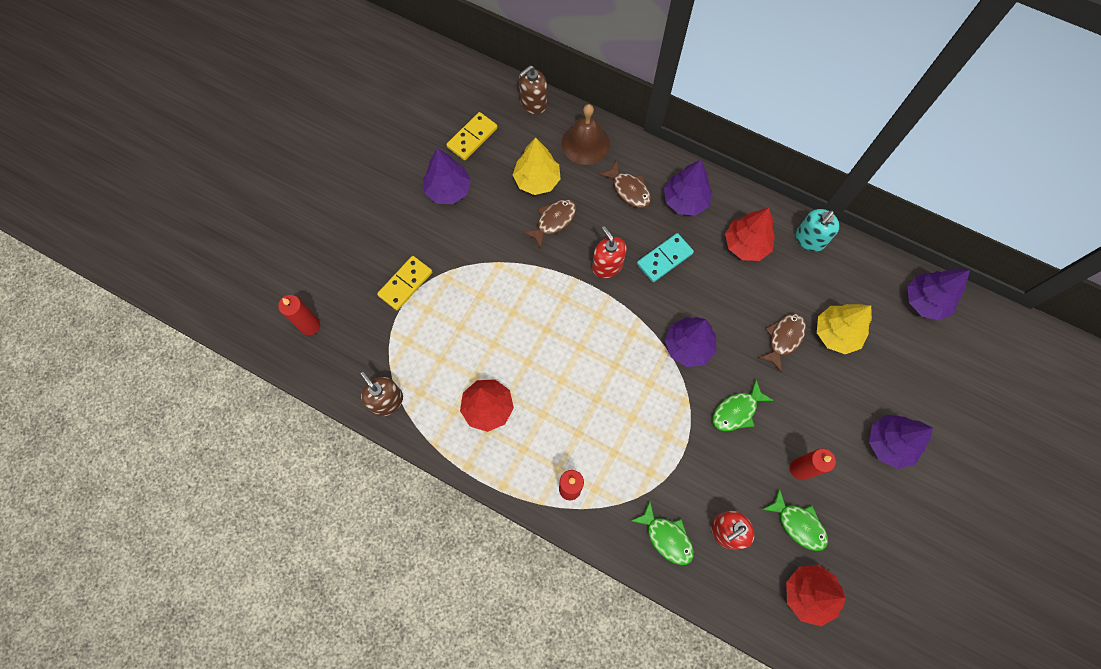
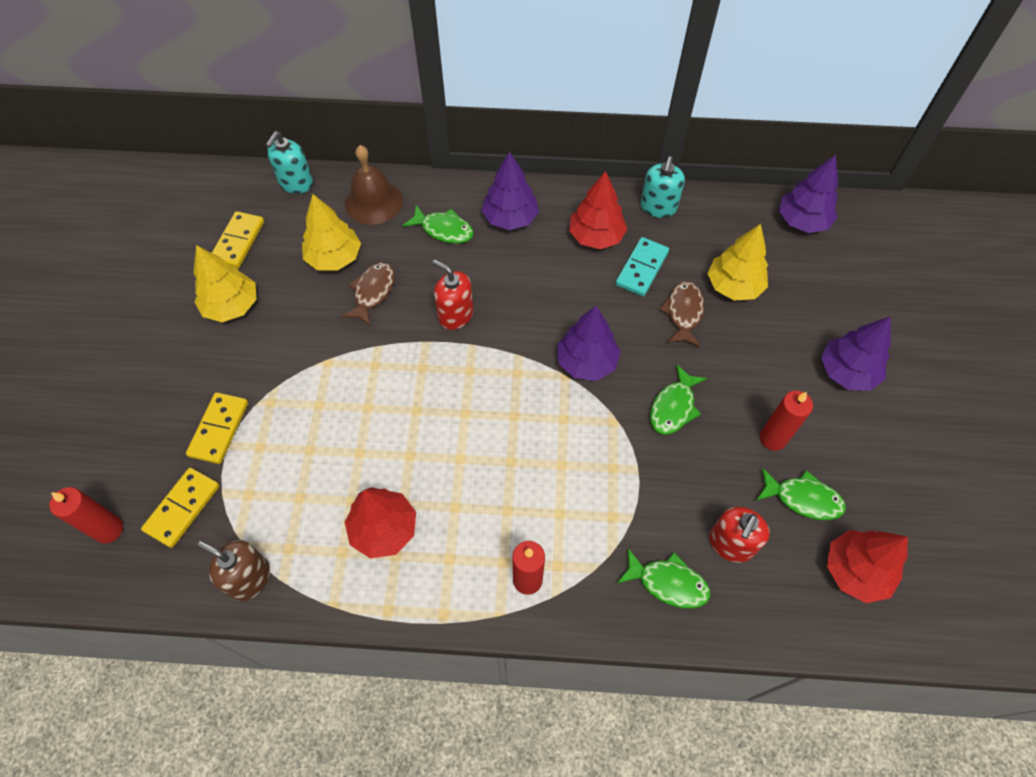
camera: 25 degrees left, 10 degrees down
purple tree [423,148,471,204] -> yellow tree [193,245,257,322]
brown soap dispenser [519,66,547,114] -> turquoise soap dispenser [266,131,313,194]
brown fish [599,160,651,208] -> green fish [402,205,474,244]
turquoise domino [637,233,694,282] -> turquoise domino moved to [616,237,669,296]
none -> yellow domino [141,468,220,548]

